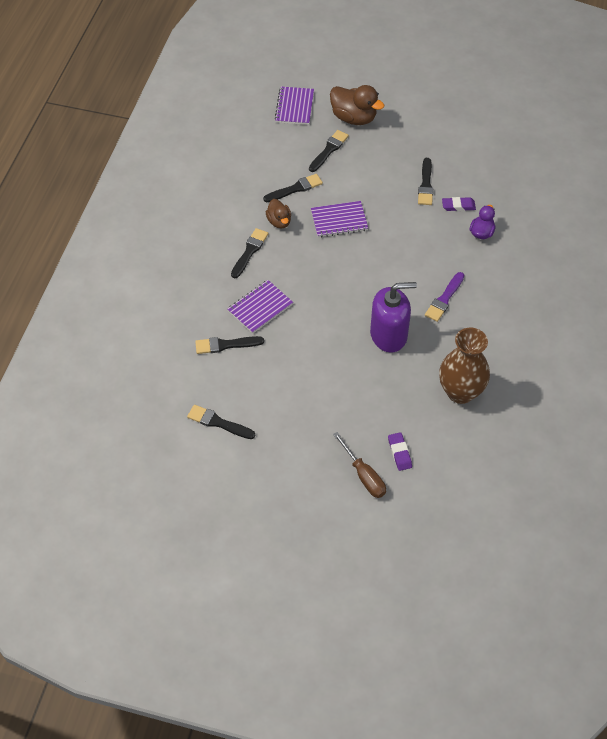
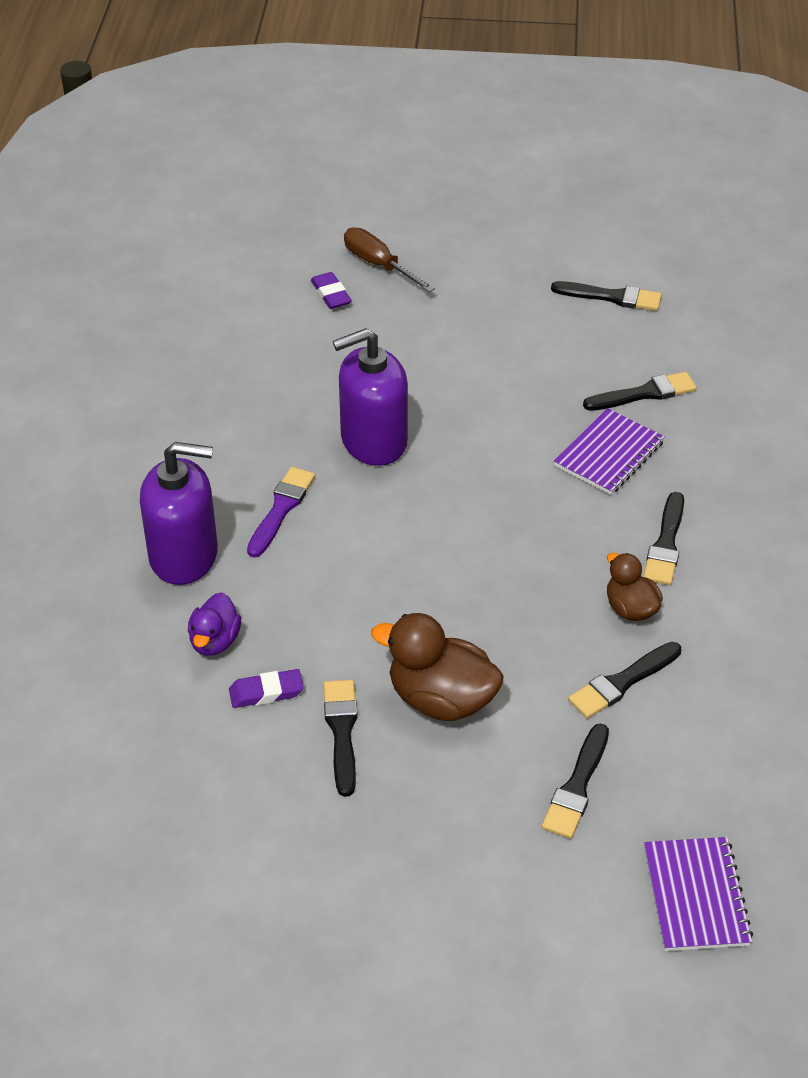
camera: 170 degrees right, 10 degrees down
purple notebook [311,201,368,237] -> none
brown duck [330,85,385,125] -> brown duck moved to [371,613,504,721]
brown vase [439,328,490,404] -> none
none -> purple soap dispenser [140,442,218,585]

